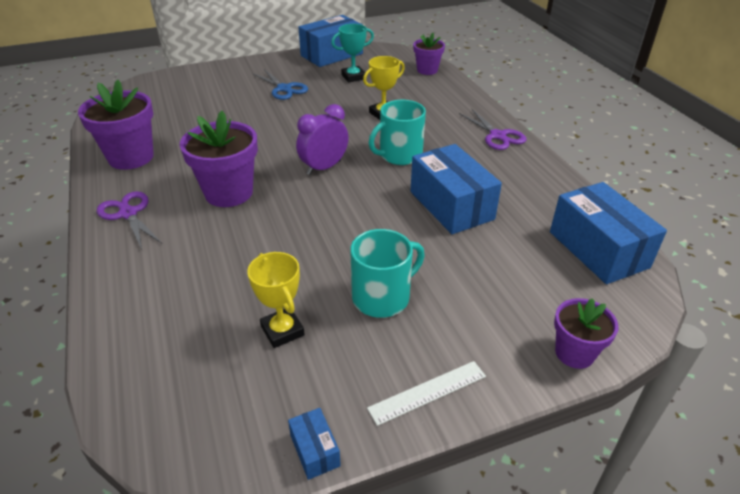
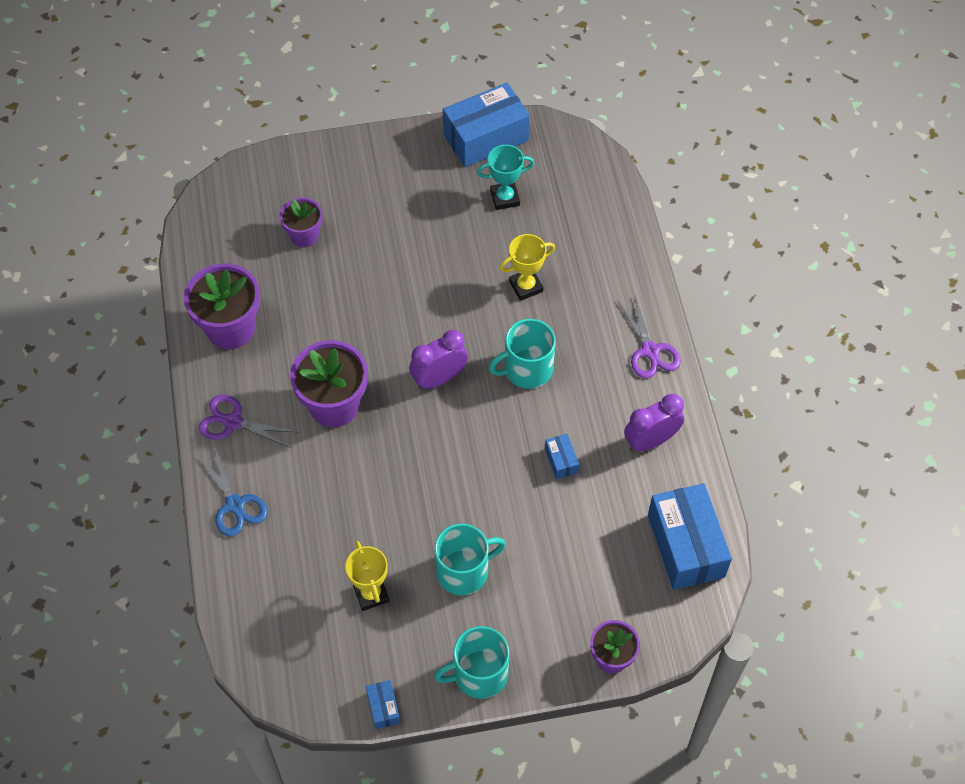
camera: 10 degrees right, 20 degrees up
purple scissors [97,191,162,249] -> purple scissors turned 45 degrees counterclockwise [199,395,297,448]
blue scissors [252,69,308,100] -> blue scissors moved to [198,448,268,537]
white ruler [367,361,486,426] -> turquoise mug [434,626,509,699]
blue box [410,144,502,234] -> blue box [545,434,579,479], size x0.44
purple flower pot [413,33,445,75] -> purple flower pot moved to [280,197,322,247]
none -> purple clock [624,394,684,452]

